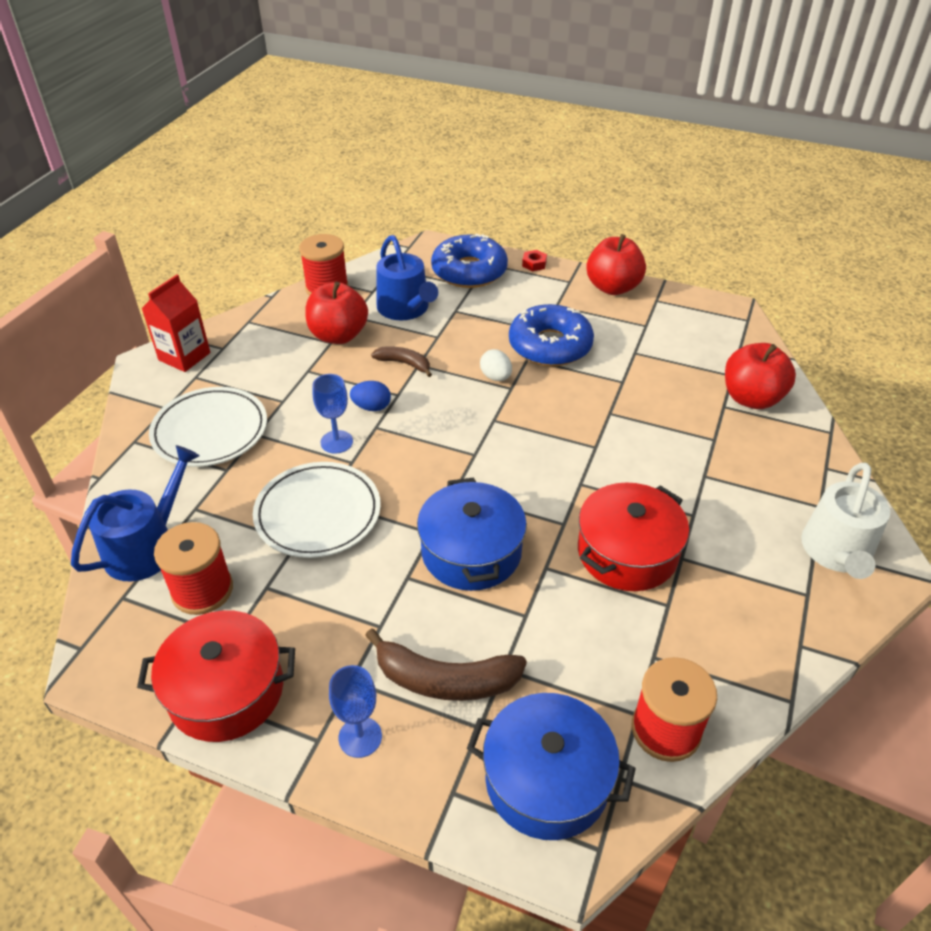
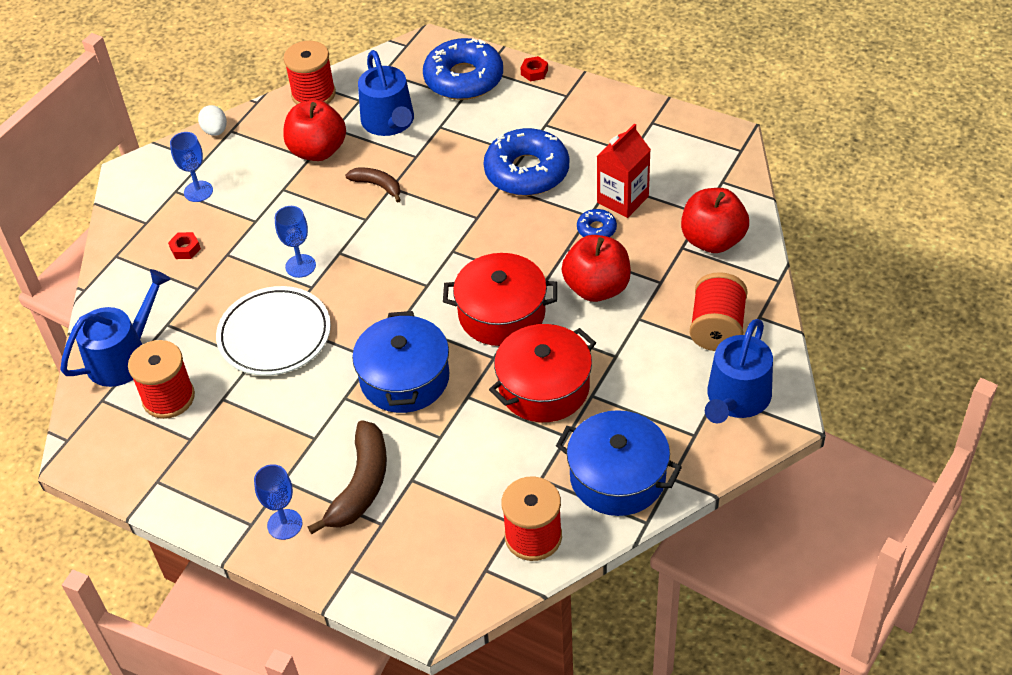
camera: 10 degrees right, 5 degrees up
red pot [137,610,295,742] -> red pot moved to [443,253,557,346]
red carton [141,275,210,372] -> red carton moved to [597,124,651,218]
white plate [149,387,267,467] -> red nut [168,232,201,259]
blue egg [350,381,391,411] -> none
brown banana [365,629,527,701] -> brown banana turned 90 degrees counterclockwise [308,420,387,535]
blue pot [467,693,636,840] -> blue pot moved to [556,410,682,516]
white egg [480,349,512,381] -> white egg moved to [198,105,227,136]
red apple [586,234,646,295] -> red apple moved to [562,235,631,302]
white watering can [801,463,890,579] -> blue watering can [705,319,773,423]
none -> blue goblet [170,132,213,202]
none -> blue donut [577,209,617,237]
none -> red spool [690,272,748,351]

